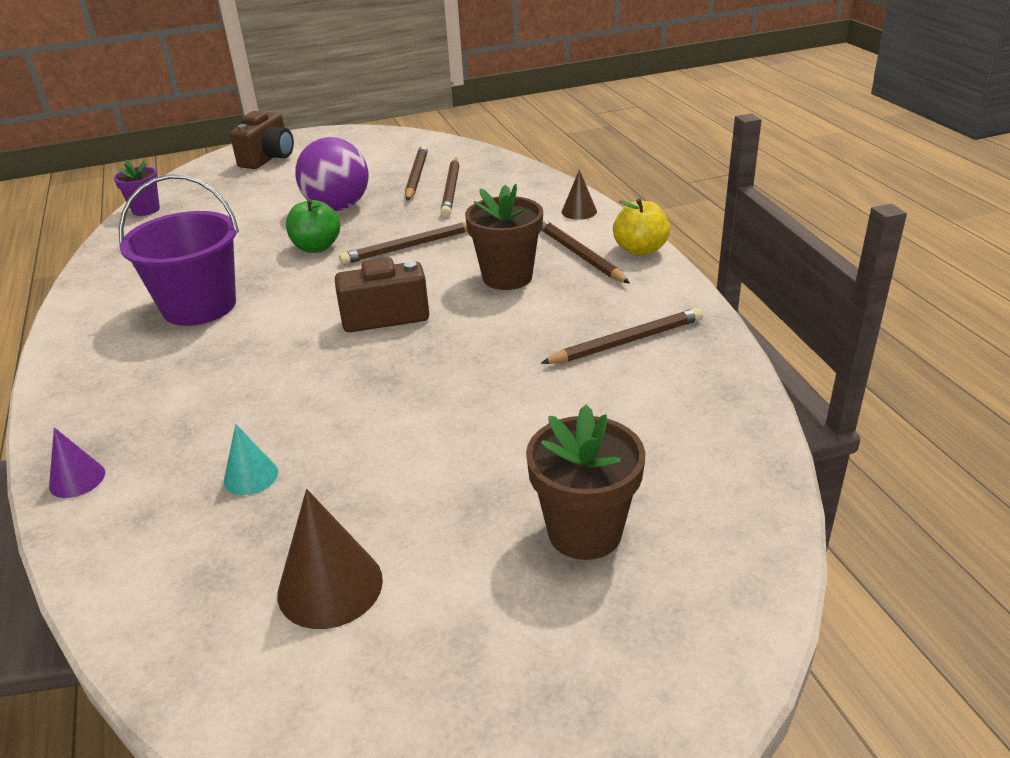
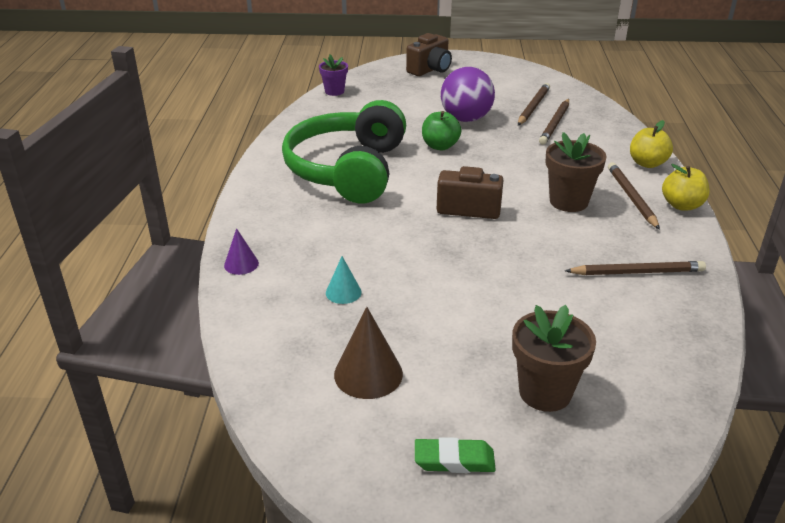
camera: 20 degrees right, 0 degrees up
purple bucket [118,174,239,326] -> green headphones [282,100,406,204]
brown pencil [339,222,468,265] -> none
brown cone [562,170,597,220] -> yellow apple [630,120,673,168]
none -> green eraser [415,437,496,473]

